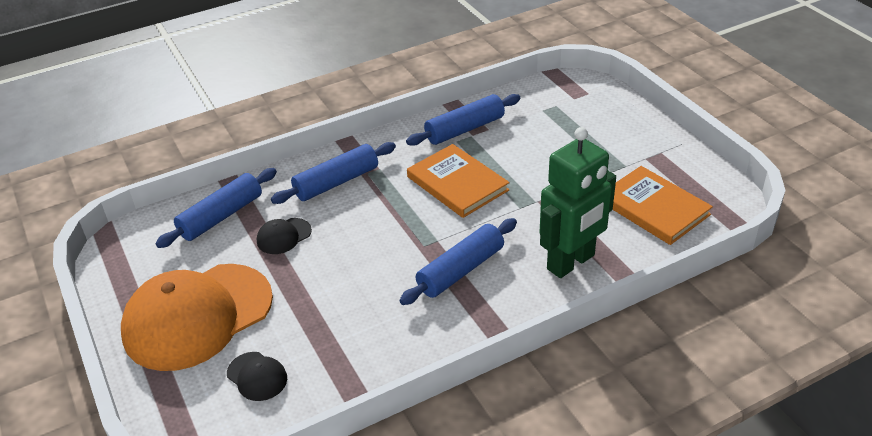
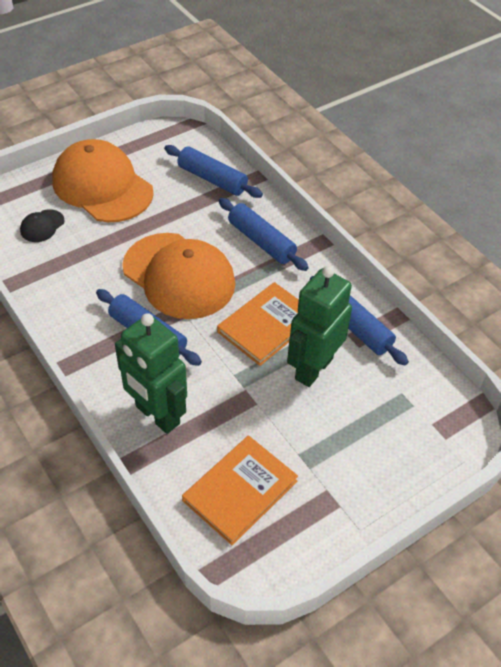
camera: 80 degrees right, 10 degrees up
black cap [257,218,312,254] -> none
none -> orange cap [122,233,236,319]
none -> green robot [287,266,352,387]

